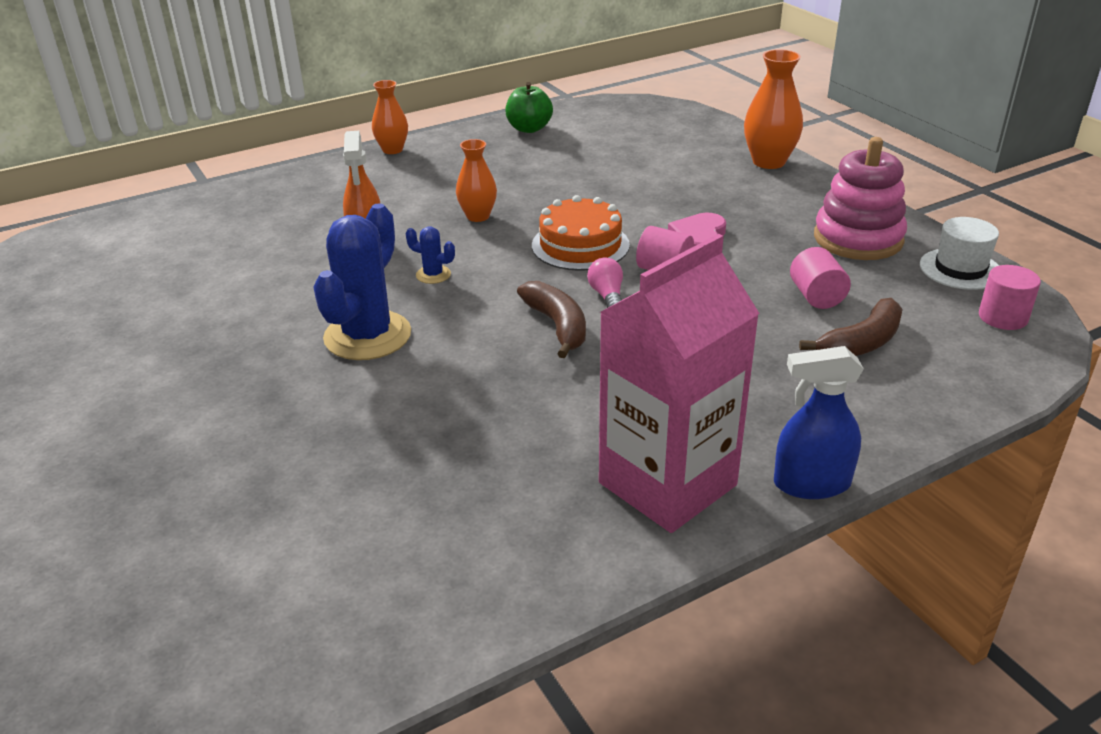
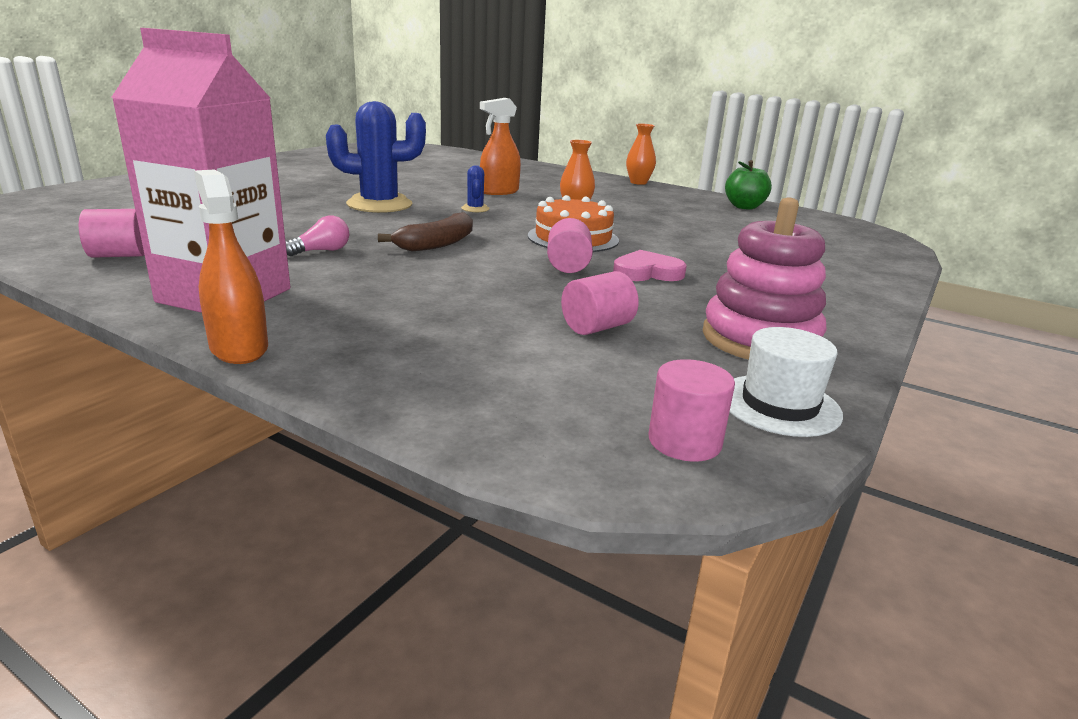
camera: 60 degrees right, 10 degrees down
pink light bulb [587,258,623,308] -> pink light bulb moved to [286,215,349,256]
orange vase [744,49,803,169] -> none
blue spray bottle [774,346,864,499] -> orange spray bottle [194,169,268,364]
brown banana [799,298,903,356] -> none
none -> pink cylinder [79,209,144,258]

